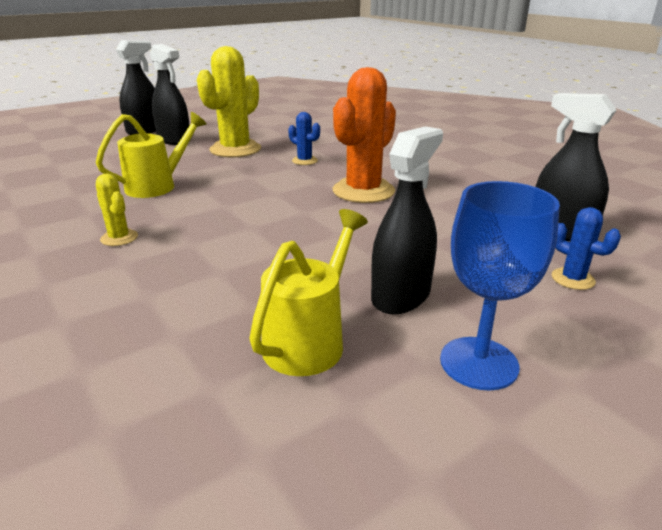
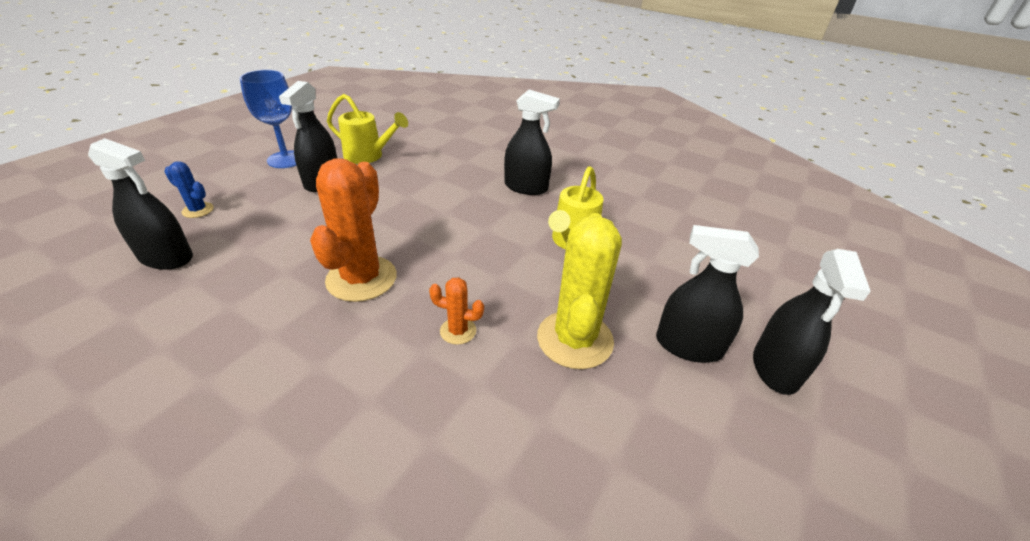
camera: 155 degrees right, 10 degrees up
yellow cactus [96,174,138,246] -> black spray bottle [504,90,560,195]
yellow watering can [249,209,368,376] -> yellow watering can turned 75 degrees counterclockwise [327,94,408,164]
blue cactus [288,112,320,165] -> orange cactus [429,277,484,345]

